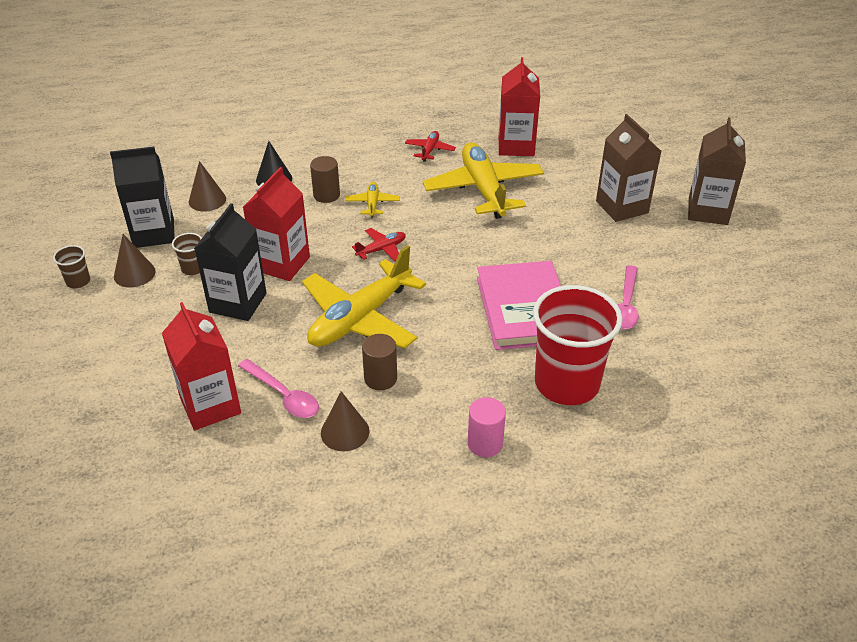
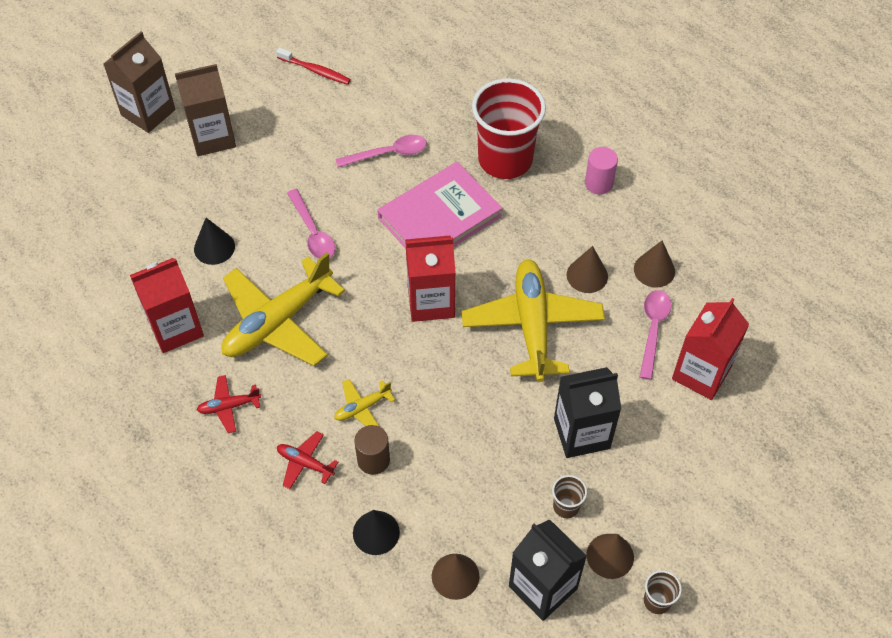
camera: 120 degrees left, 15 degrees up
red carton [243,167,310,281] -> red carton moved to [405,236,456,322]
yellow plane [302,245,426,348] -> yellow plane turned 105 degrees counterclockwise [462,260,605,382]
red plane [352,228,406,262] -> red plane moved to [277,431,338,489]
brown cylinder [362,334,397,390] -> brown cone [567,246,608,293]
brown carton [596,114,661,222] -> brown carton moved to [104,32,176,133]
none -> black cone [194,218,235,265]
none -> red toothbrush [276,47,351,85]
none -> pink spoon [287,189,335,259]

